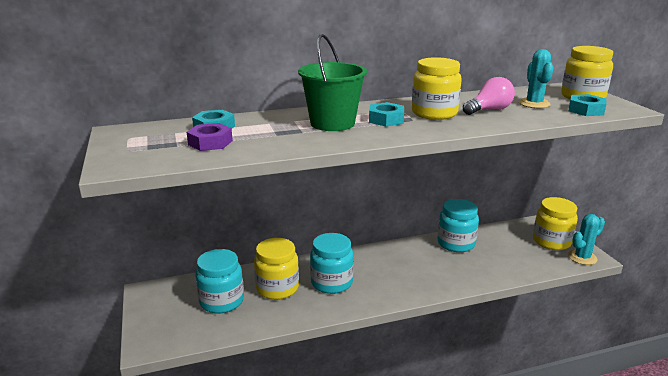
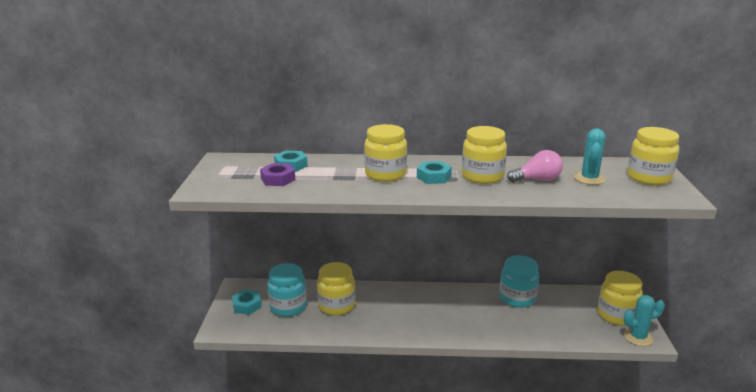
camera: 20 degrees right, 0 degrees up
green bucket [298,34,367,131] -> yellow jar [364,124,407,182]
turquoise jar [310,233,354,294] -> none
turquoise nut [569,94,607,116] -> turquoise nut moved to [232,289,261,315]

